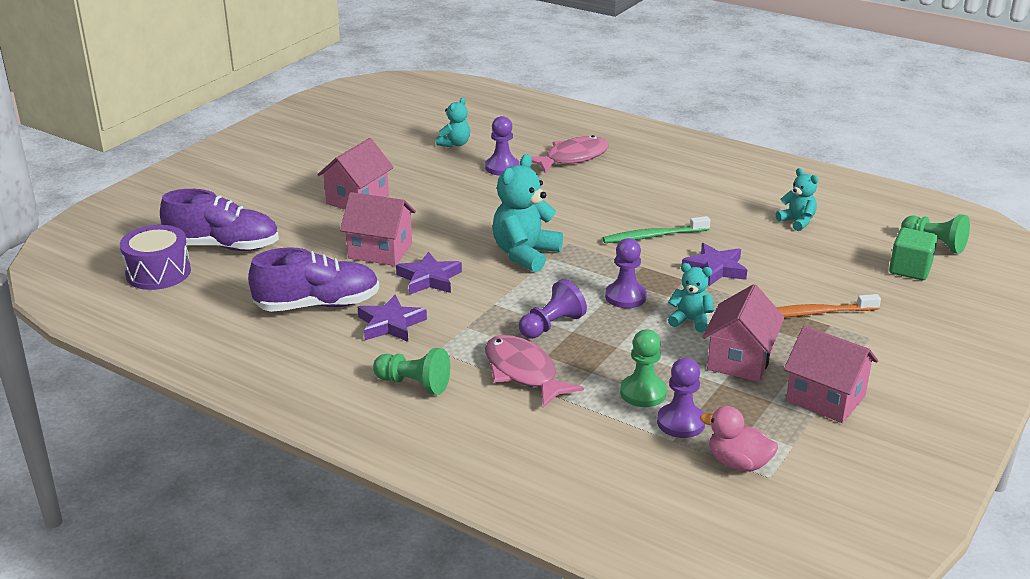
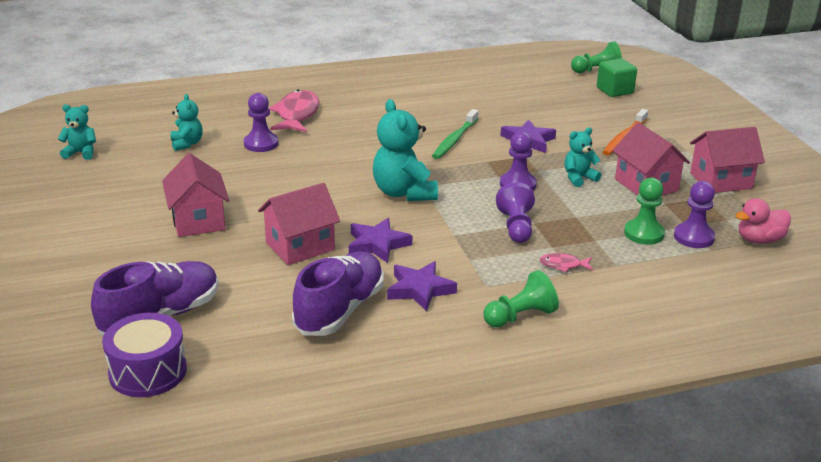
camera: 50 degrees left, 0 degrees up
pink fish [485,335,584,408] -> pink fish [539,253,593,272], size x0.48
turquoise teddy bear [776,168,819,231] -> turquoise teddy bear moved to [58,104,96,160]

